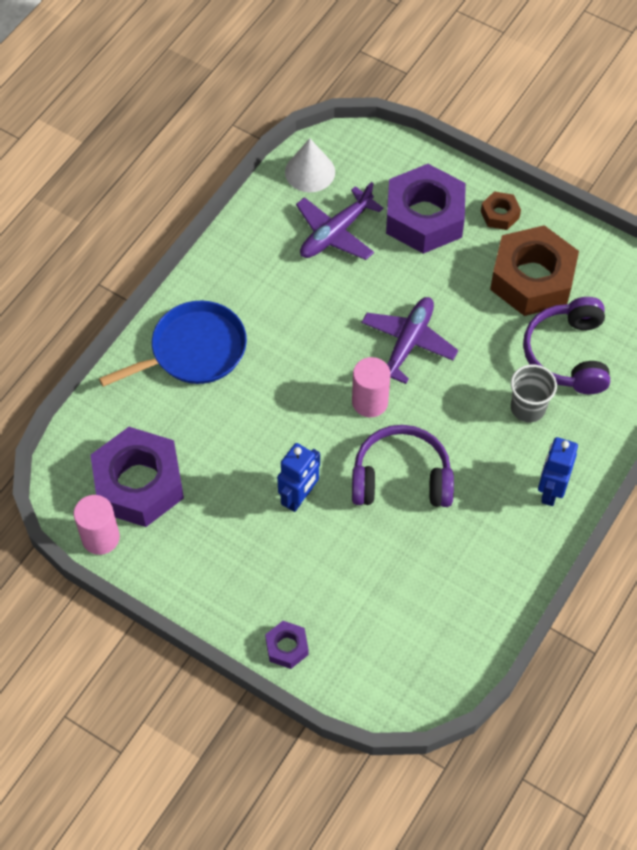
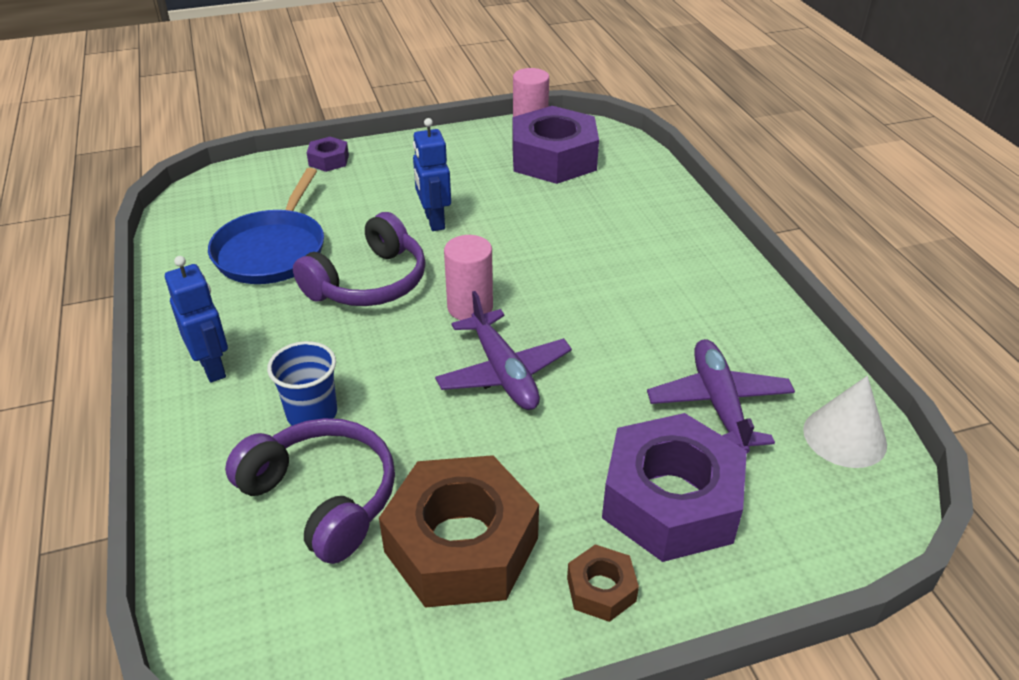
camera: 130 degrees right, 20 degrees down
blue pan [99,301,247,387] -> blue pan moved to [208,168,324,284]
grey cup [511,364,557,422] -> blue cup [267,341,337,426]

